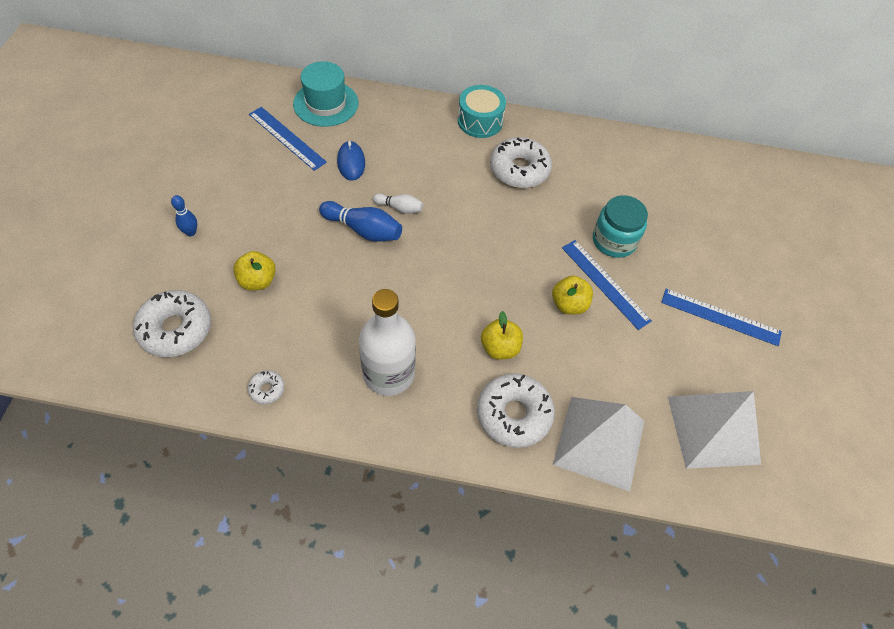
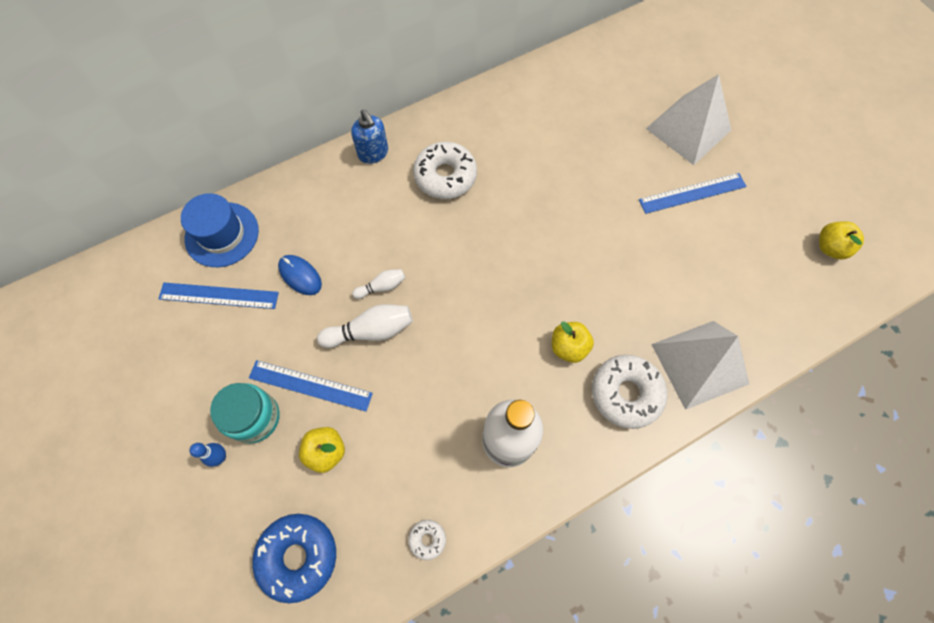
camera: 35 degrees left, 10 degrees up
white donut [133,290,211,357] -> blue donut [252,514,336,603]
turquoise hat [293,61,358,127] -> blue hat [181,193,259,267]
blue bowling pin [319,201,402,242] -> white bowling pin [317,304,413,348]
turquoise drum [458,85,506,138] -> blue soap dispenser [351,109,388,164]
yellow apple [552,276,593,314] -> yellow apple moved to [819,221,864,259]
blue ruler [562,240,652,330] -> blue ruler moved to [249,360,373,412]
turquoise jar [593,195,648,258] -> turquoise jar moved to [210,383,280,444]
white pyramid [668,391,761,469] -> white pyramid moved to [646,74,731,165]

